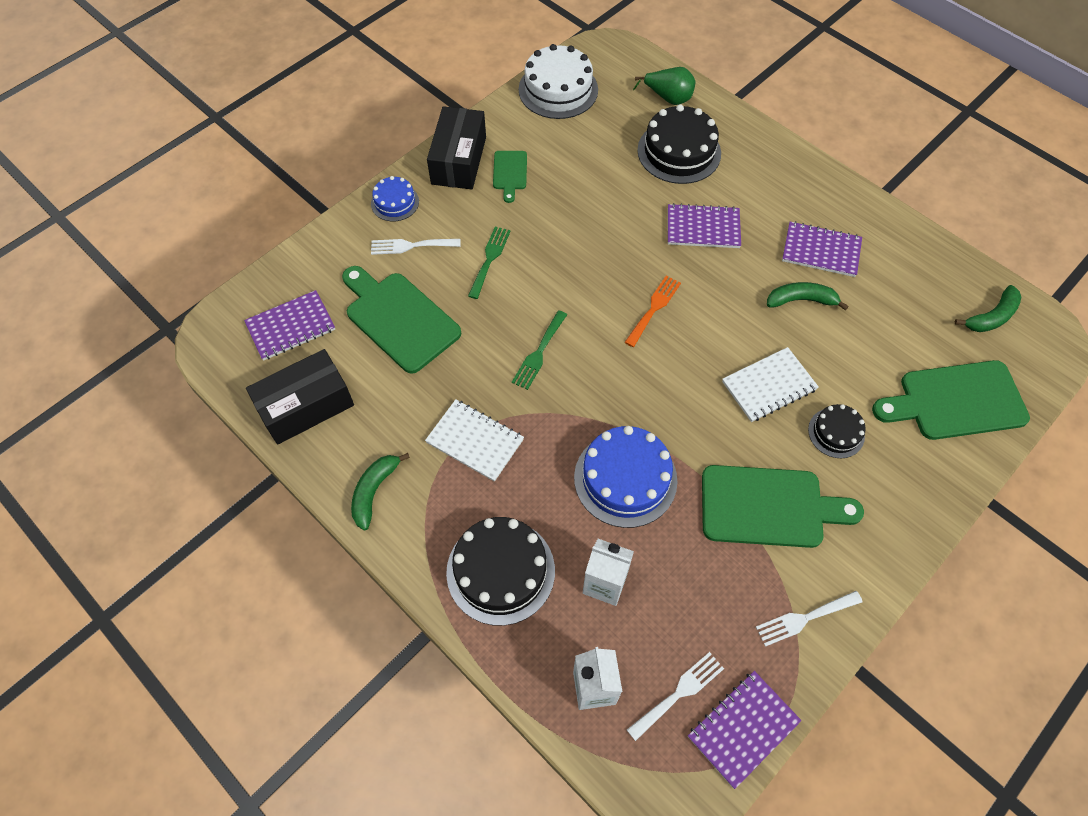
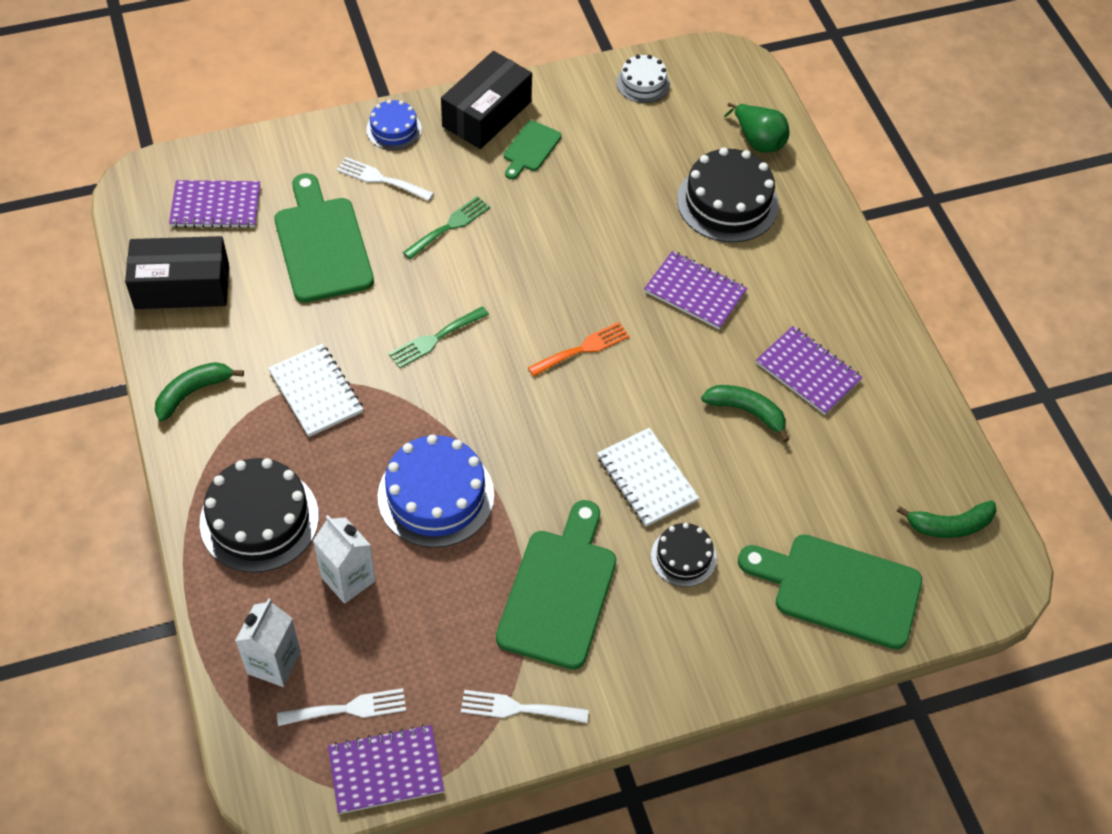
camera: 25 degrees right, 5 degrees down
white cake [519,44,598,119] -> white cake [616,55,670,103], size x0.56
green cutting board [702,465,864,548] -> green cutting board turned 105 degrees counterclockwise [496,500,616,670]
white notebook [722,347,819,422] -> white notebook turned 60 degrees clockwise [597,428,699,527]

